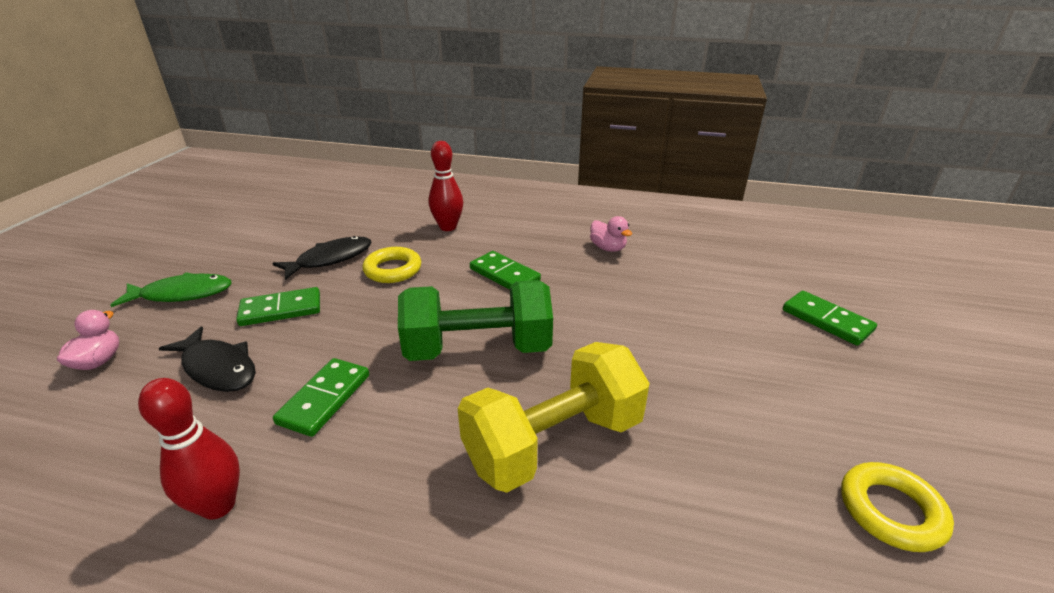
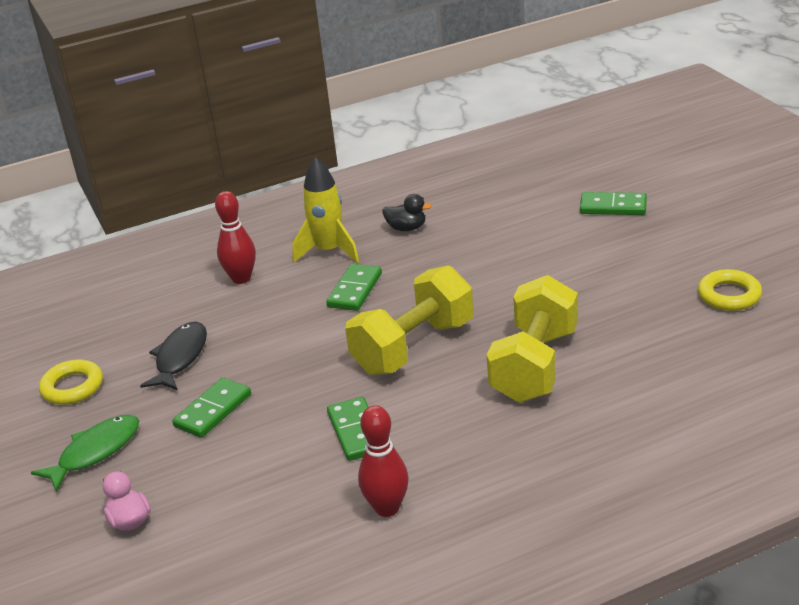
camera: 35 degrees left, 0 degrees up
black fish [159,326,256,392] -> none
yellow ring [362,247,421,283] -> yellow ring moved to [39,359,103,405]
green dumbbell [398,280,553,361] -> yellow dumbbell [345,265,474,375]
green domino [470,251,541,290] -> green domino turned 75 degrees counterclockwise [326,264,382,311]
pink duck [590,216,632,252] -> black duck [382,194,432,231]
none -> yellow rocket [292,157,359,263]

